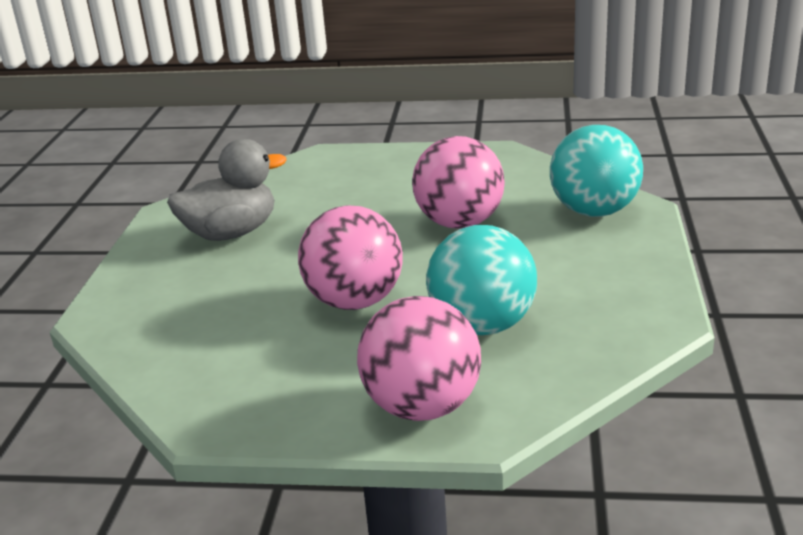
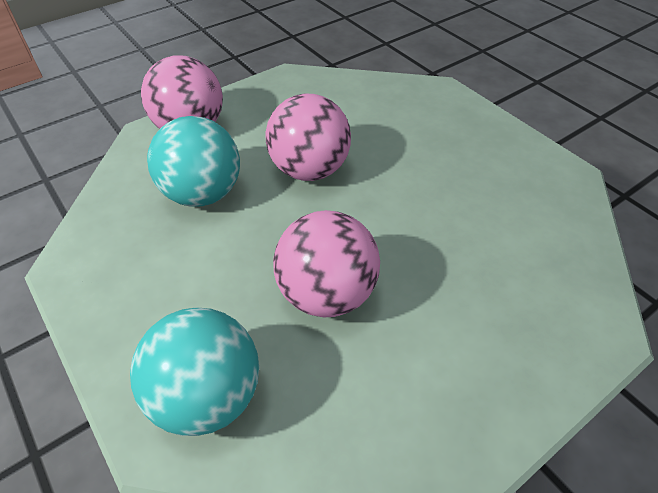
camera: 135 degrees right, 20 degrees up
grey duck [167,139,286,241] -> none

